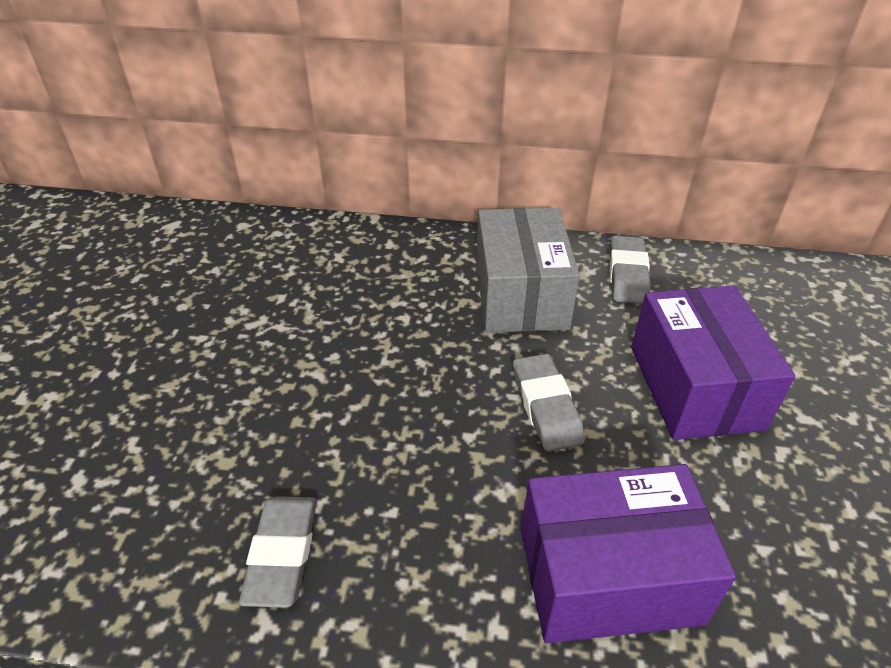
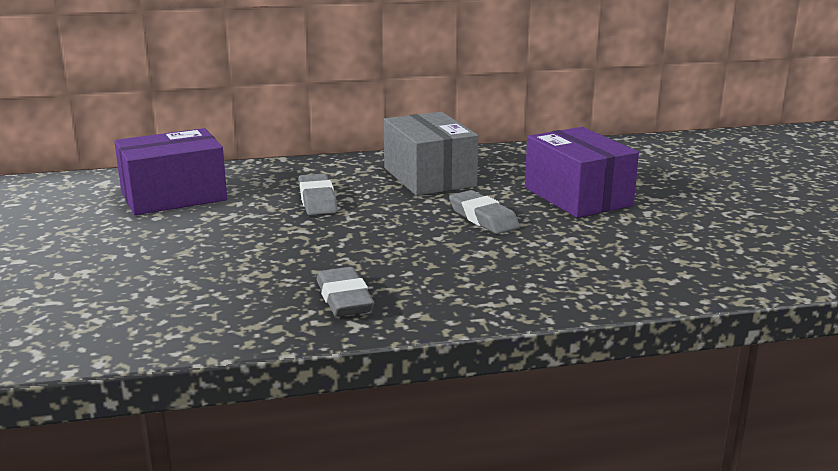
camera: 20 degrees left, 20 degrees down
purple box [521,464,736,643] -> purple box moved to [114,128,227,215]
grey eraser [609,236,651,304] -> grey eraser moved to [298,174,338,215]

